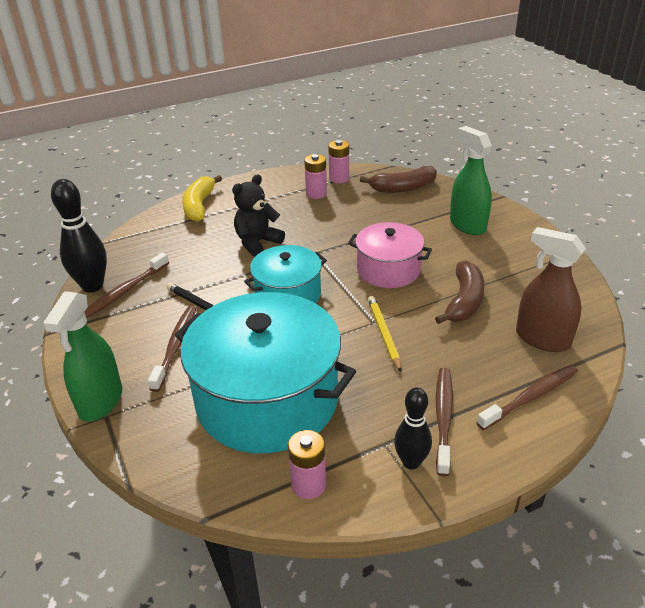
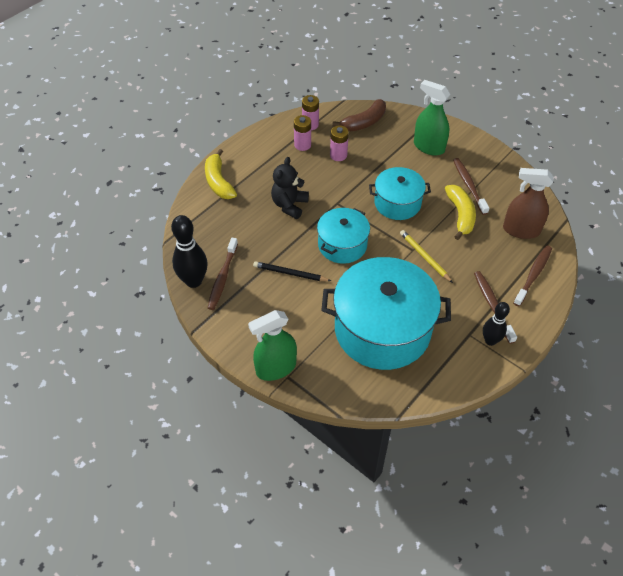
camera: 25 degrees left, 15 degrees up
green spray bottle [43,291,122,422] -> green spray bottle turned 75 degrees clockwise [248,310,297,381]
brown toothbrush [148,306,196,392] -> brown toothbrush moved to [453,158,489,215]
pink battery [288,430,326,499] -> pink battery moved to [330,125,349,161]
pink pot [348,222,432,288] -> turquoise pot [369,167,431,220]
brown banana [435,261,484,324] -> yellow banana [445,185,476,240]

